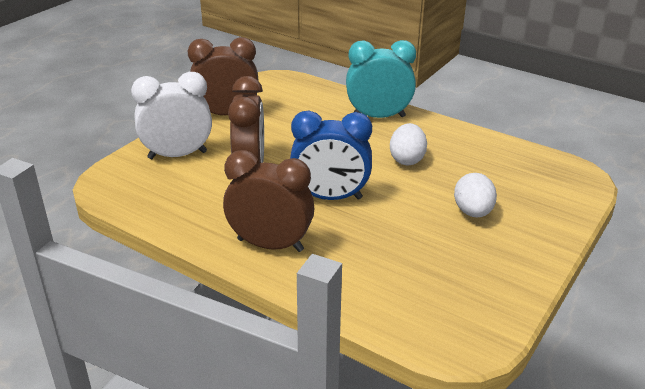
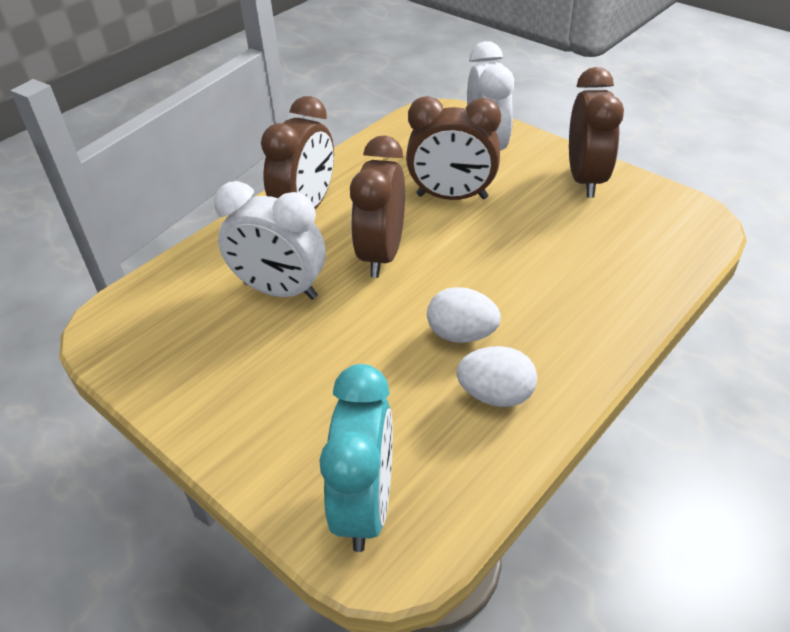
camera: 100 degrees right, 10 degrees up
blue clock [290,111,372,200] -> brown clock [350,135,405,278]
turquoise clock [346,40,416,118] -> turquoise clock moved to [319,364,393,552]
white egg [454,173,497,217] -> white egg moved to [456,346,537,407]
none -> white clock [214,181,326,300]

